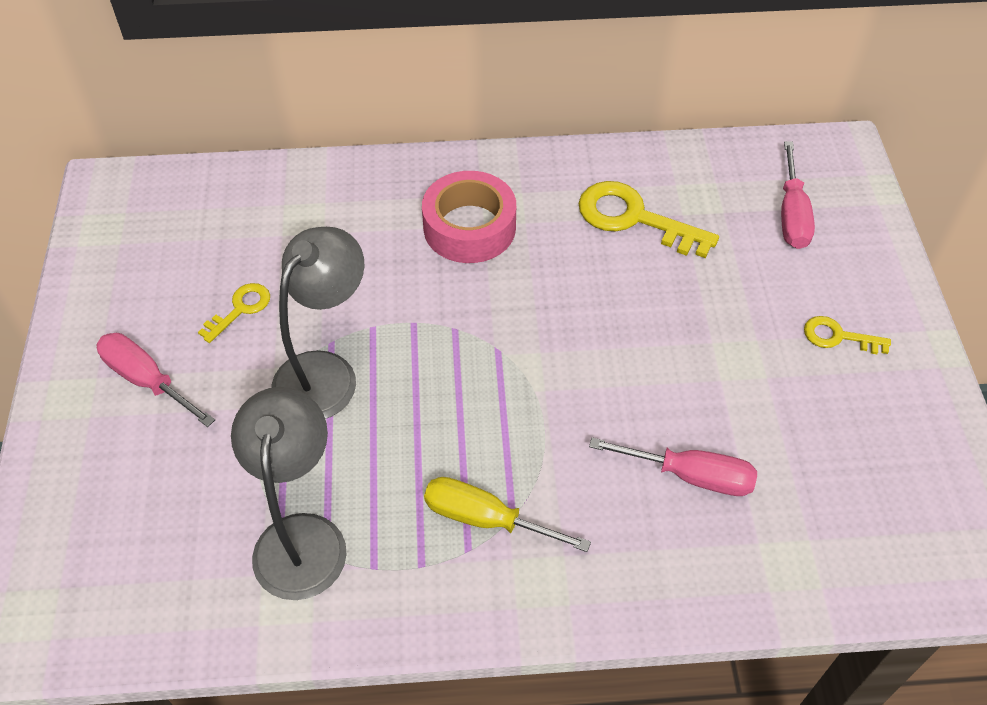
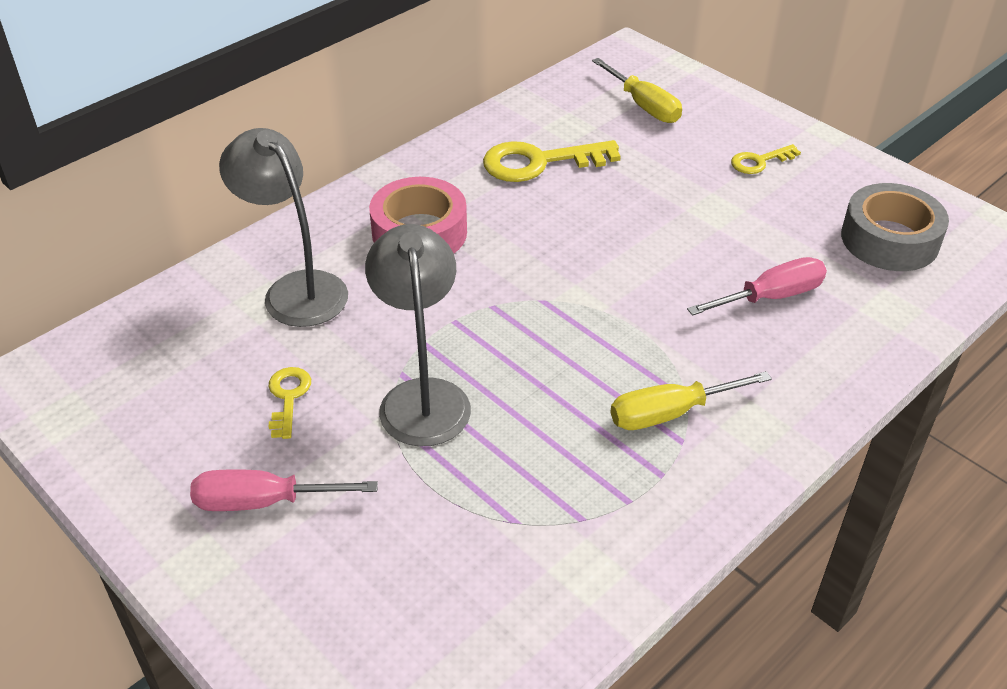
camera: 40 degrees left, 10 degrees down
grey lamp [231,387,347,600] -> grey lamp moved to [219,128,348,327]
pink screwdriver [781,141,815,249] -> yellow screwdriver [592,58,682,123]
none -> grey tape [841,183,949,271]

